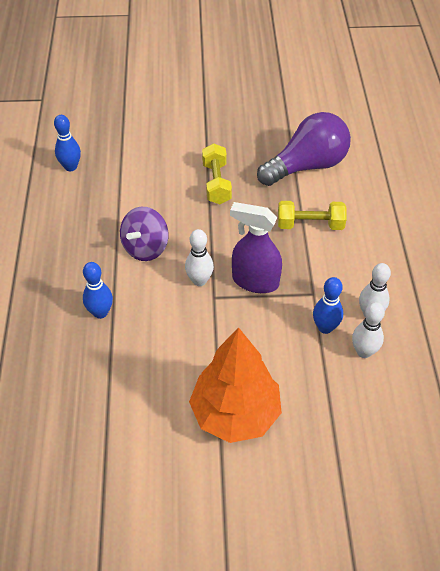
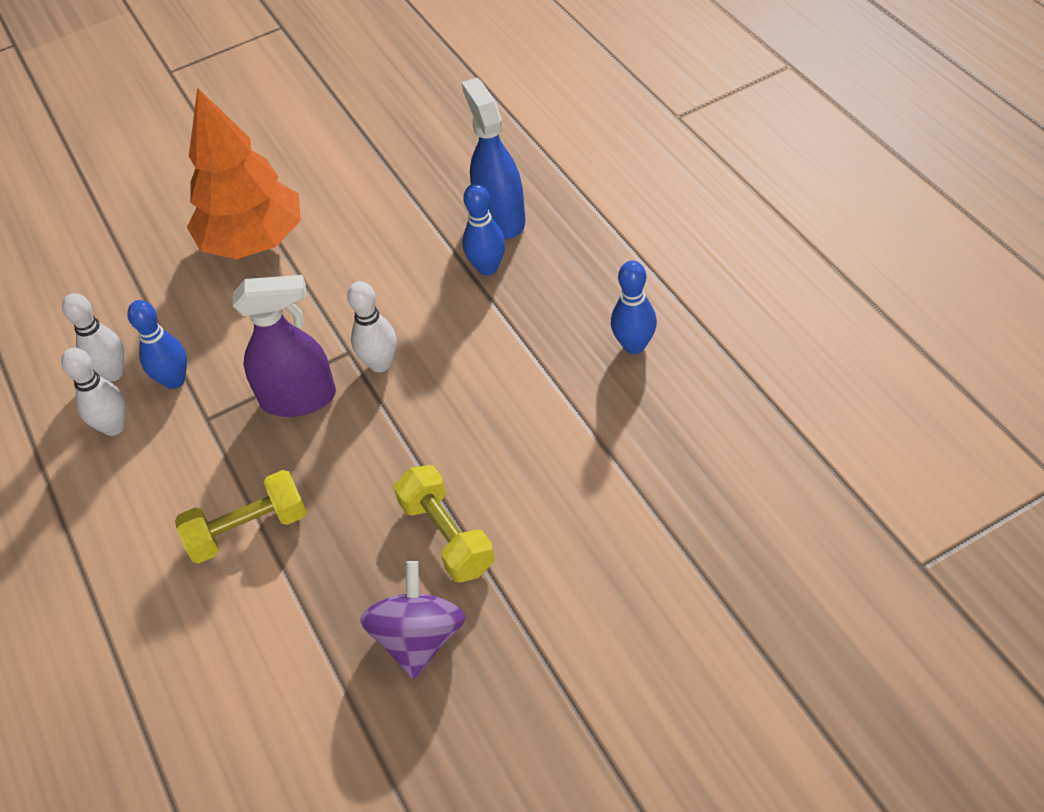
camera: 160 degrees right, 0 degrees up
blue bowling pin [54,115,81,171] -> blue bowling pin moved to [611,261,657,354]
purple spinning top [120,207,168,261] -> purple spinning top moved to [360,561,466,679]
purple light bulb [257,112,351,186] -> none
none -> blue spray bottle [462,78,525,239]

